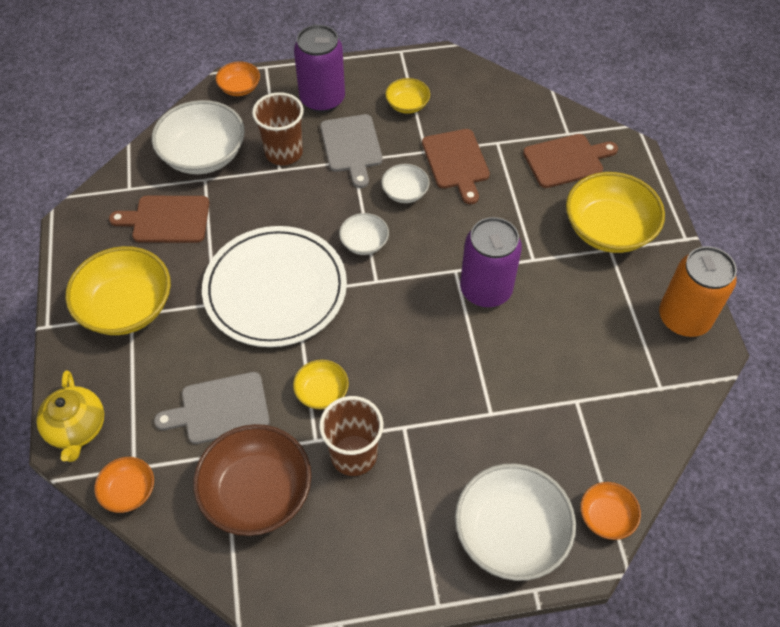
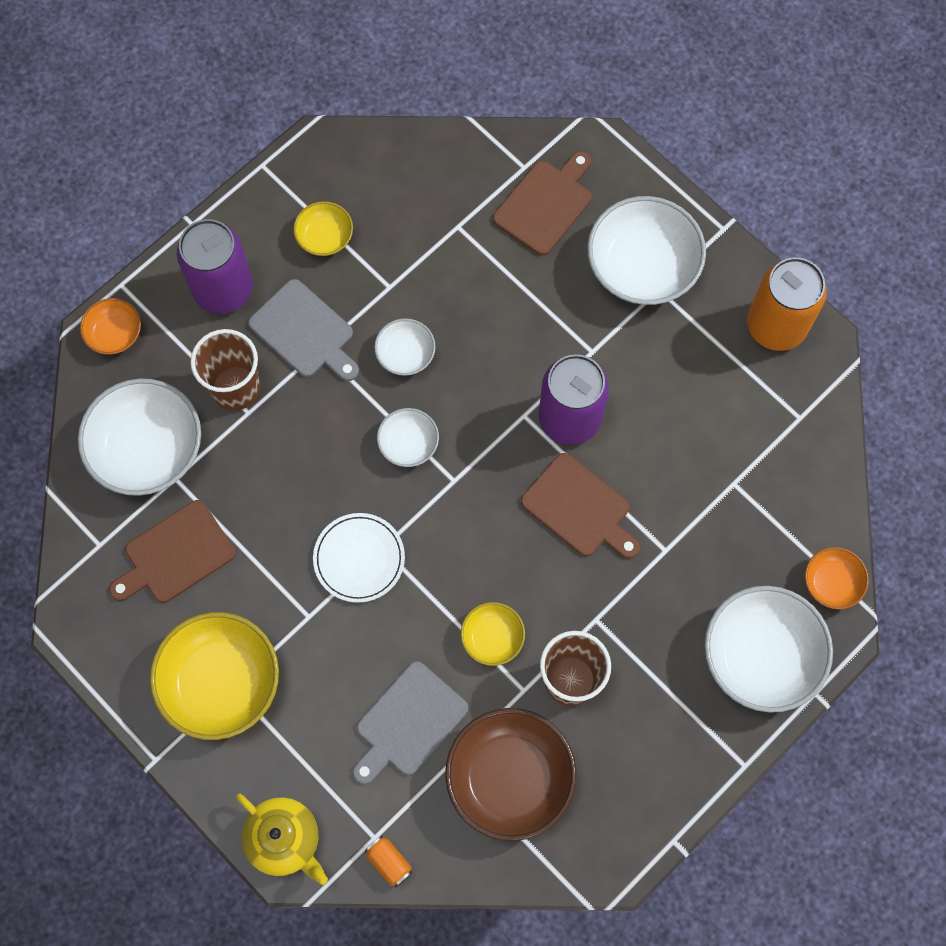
camera: 35 degrees left, 15 degrees up
orange bowl [94,457,154,513] -> orange can [364,836,413,887]
white plate [202,226,347,347] -> white plate [313,513,405,603], size x0.52
brown cutting board [422,129,490,204] -> brown cutting board moved to [521,453,640,559]
yellow bowl [566,172,665,253] -> white bowl [587,196,706,305]

